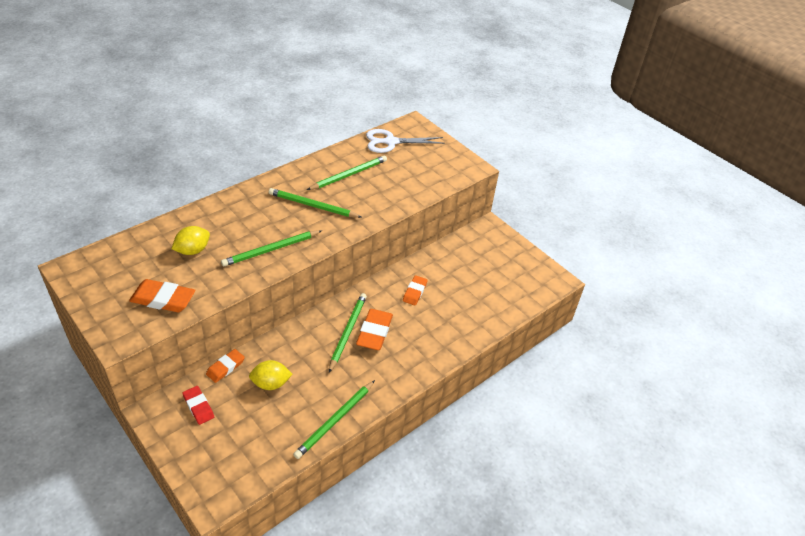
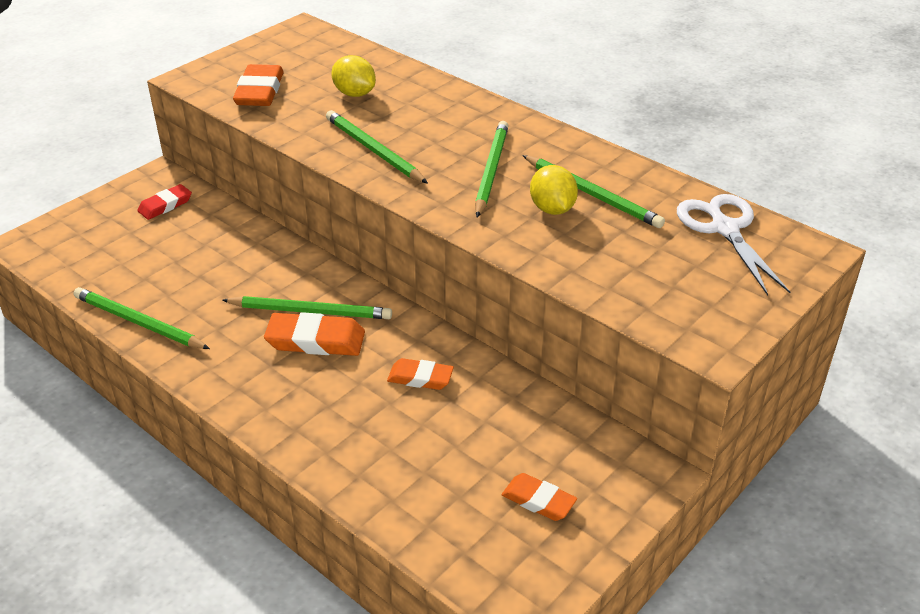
camera: 85 degrees right, 5 degrees down
orange eraser [206,349,245,383] -> orange eraser moved to [501,473,577,521]
yellow lemon [249,360,292,390] -> yellow lemon moved to [530,165,578,215]

